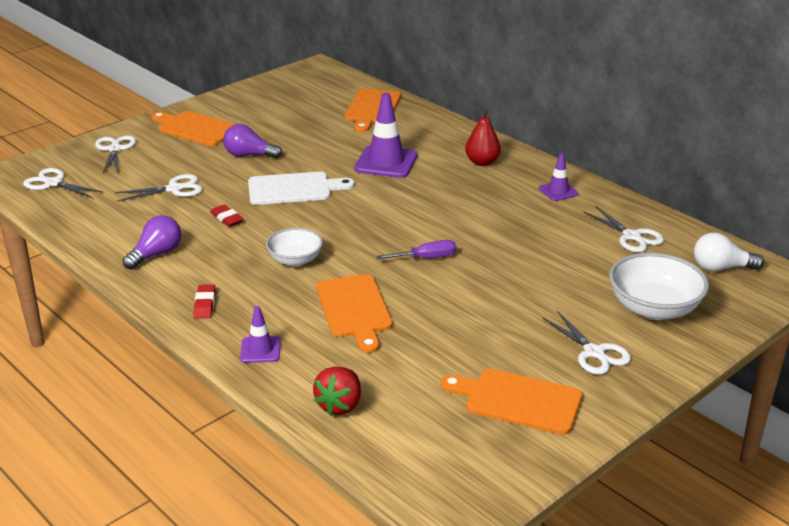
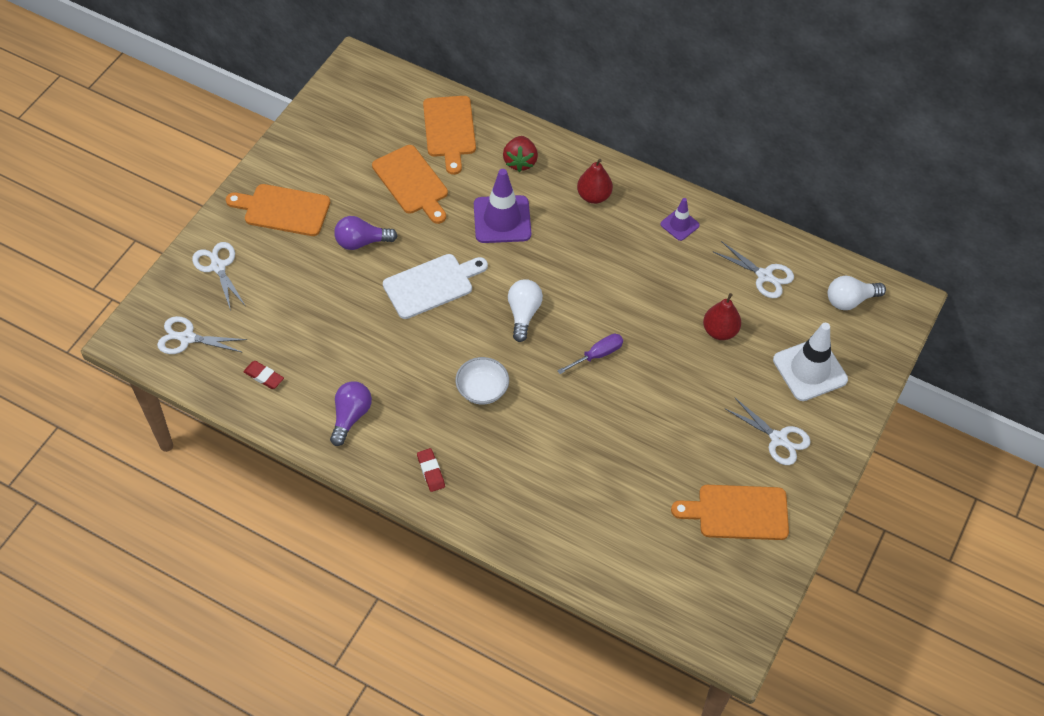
camera: 20 degrees left, 25 degrees up
white scissors [115,174,202,202] -> none
red eraser [210,205,244,227] -> red eraser moved to [243,361,284,389]
purple traffic cone [240,306,281,363] -> none
red strawberry [313,367,361,415] -> red strawberry moved to [503,136,538,172]
orange cutting board [316,274,393,353] -> orange cutting board moved to [372,145,448,224]
white bowl [609,252,709,320] -> white traffic cone [773,323,848,401]
none -> white light bulb [508,279,543,342]
none -> red pear [703,293,741,340]

